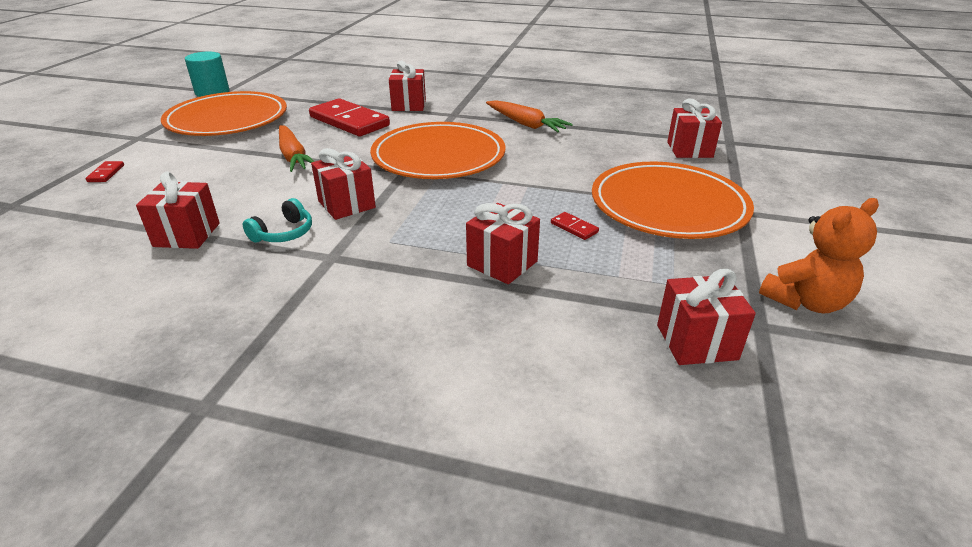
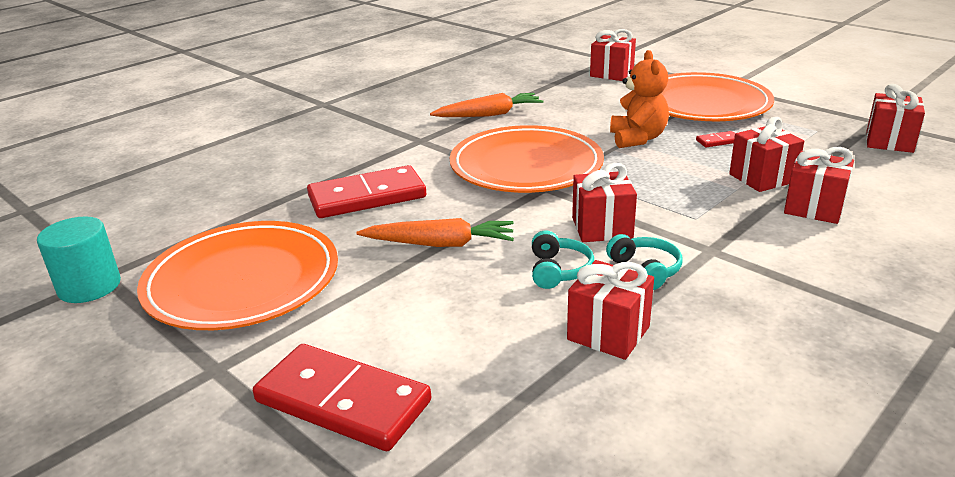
camera: 60 degrees left, 5 degrees down
red domino [85,161,124,182] -> red domino [253,344,431,451], size x2.47
red gift [389,61,426,111] -> red gift moved to [784,147,854,224]
orange teddy bear [759,198,879,313] -> orange teddy bear moved to [610,50,669,148]
none -> turquoise headphones [532,230,594,289]

